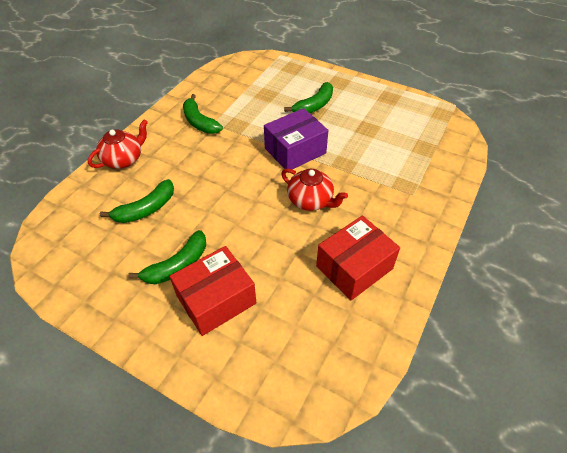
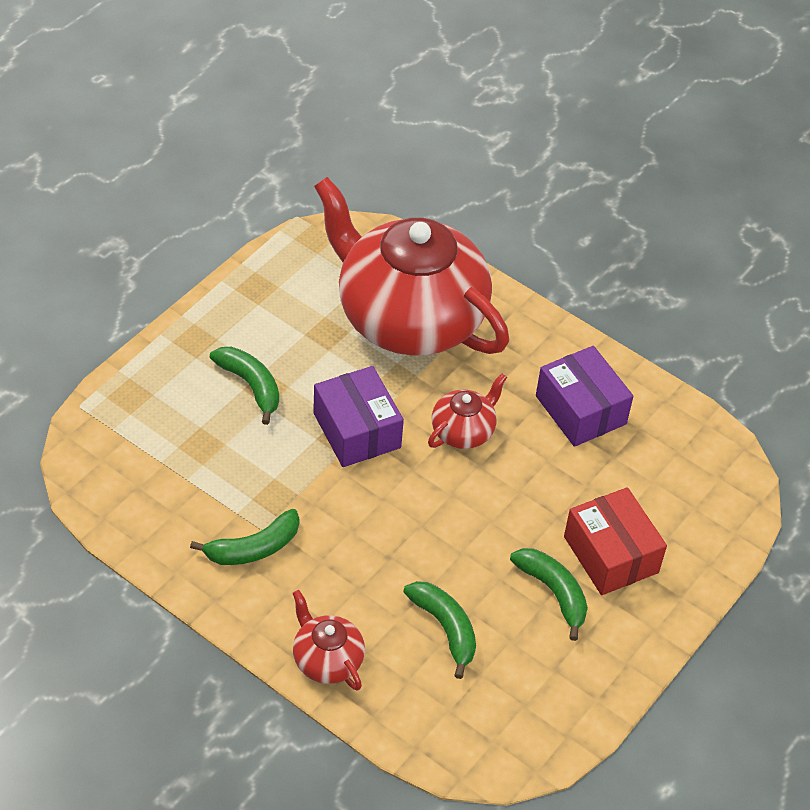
camera: 85 degrees left, 0 degrees up
red box [316,216,400,300] -> purple box [536,346,633,447]
none -> red teapot [314,177,509,356]

